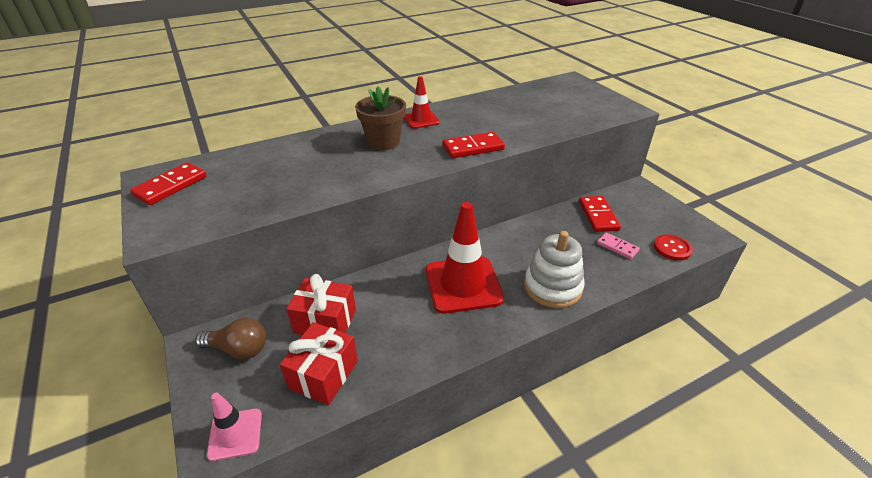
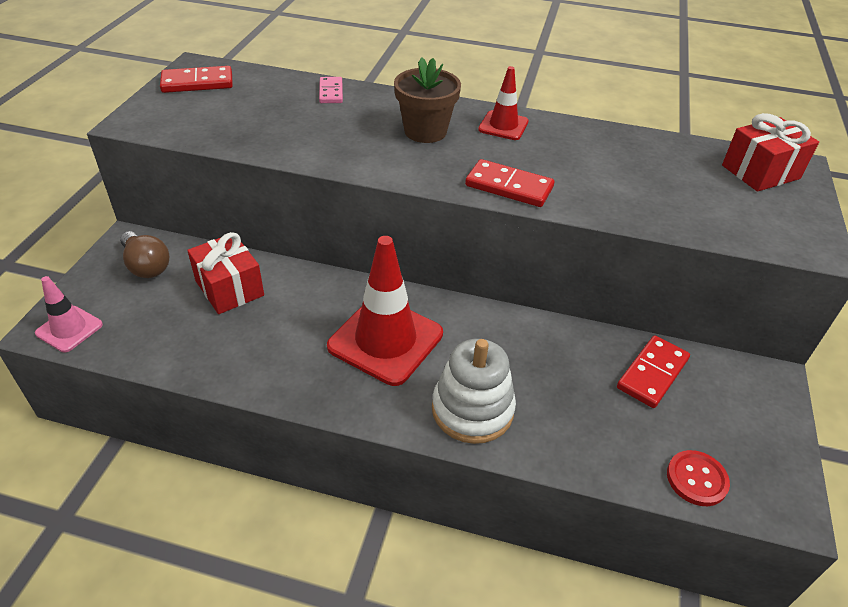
camera: 40 degrees right, 5 degrees up
red gift [280,322,358,405] -> red gift moved to [722,113,819,192]
pink domino [597,233,640,259] -> pink domino moved to [319,77,343,103]

